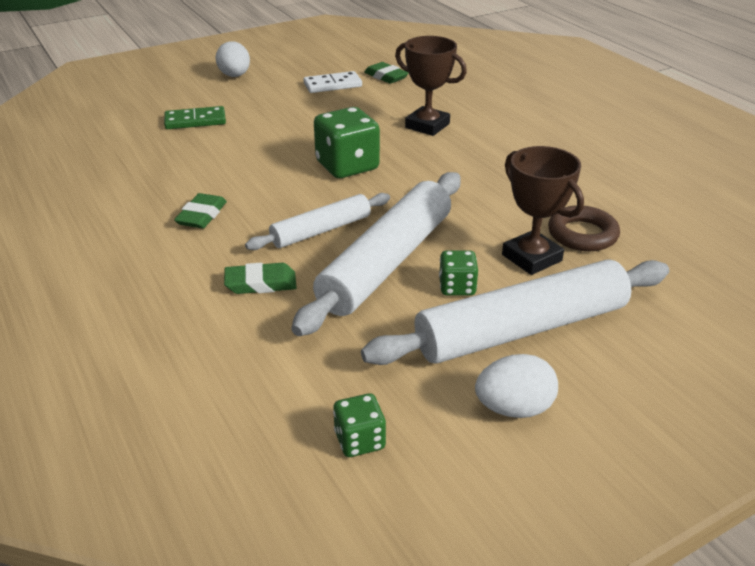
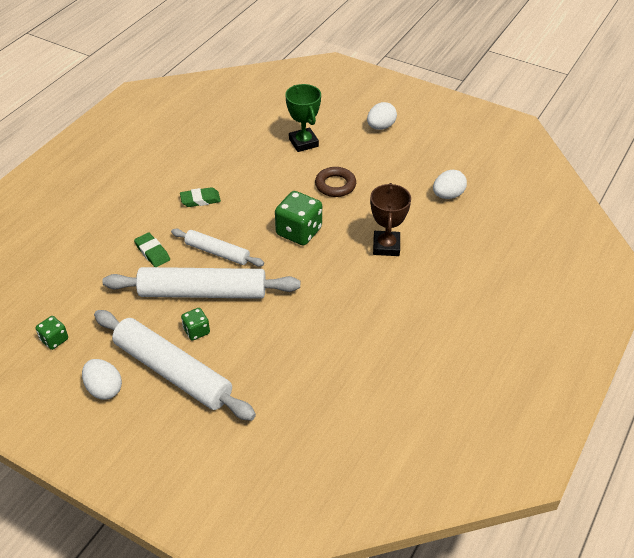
camera: 60 degrees right, 10 degrees up
green domino [164,106,226,129] -> green trophy [285,84,321,152]
white domino [303,71,362,93] -> none
green eraser [364,62,408,84] -> white egg [433,170,467,199]
brown trophy [502,146,584,275] -> none
brown ring [548,205,620,251] -> brown ring moved to [315,167,356,197]

